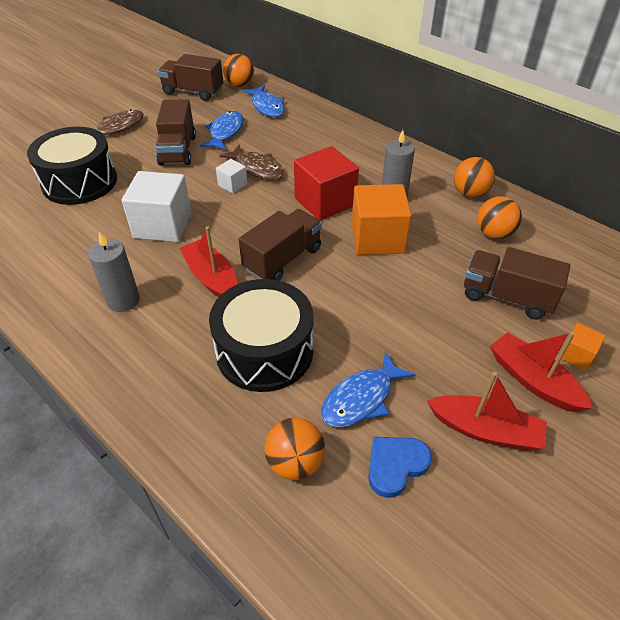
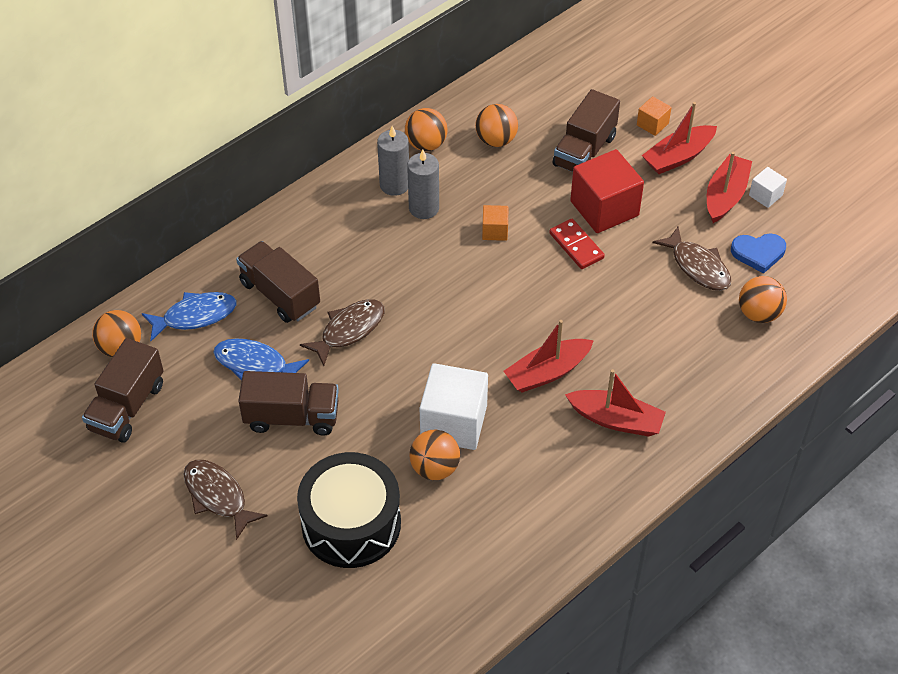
camera: 85 degrees left, 5 degrees up
grey candle [88,232,140,312] -> grey candle moved to [377,126,409,196]
black drum [209,279,314,392] -> none
white cube [216,159,247,194] -> white cube moved to [749,167,787,208]
brown truck [239,209,322,281] -> brown truck moved to [236,241,320,323]
red cube [294,146,359,221] -> red cube moved to [570,149,644,233]
blue fish [321,351,415,427] -> brown fish [653,227,731,291]
orange cube [352,184,412,255] -> orange cube [482,205,508,241], size x0.49
blue heart [368,437,432,498] -> blue heart turned 60 degrees counterclockwise [731,233,786,274]
none -> orange ball [409,430,460,480]
none -> red domino [549,219,605,269]
none -> red boat [565,369,666,437]

